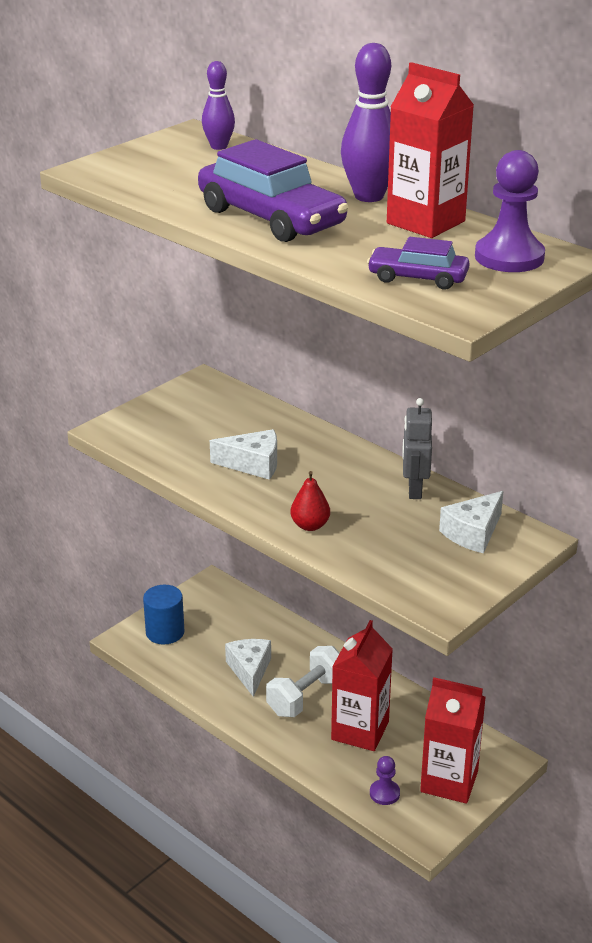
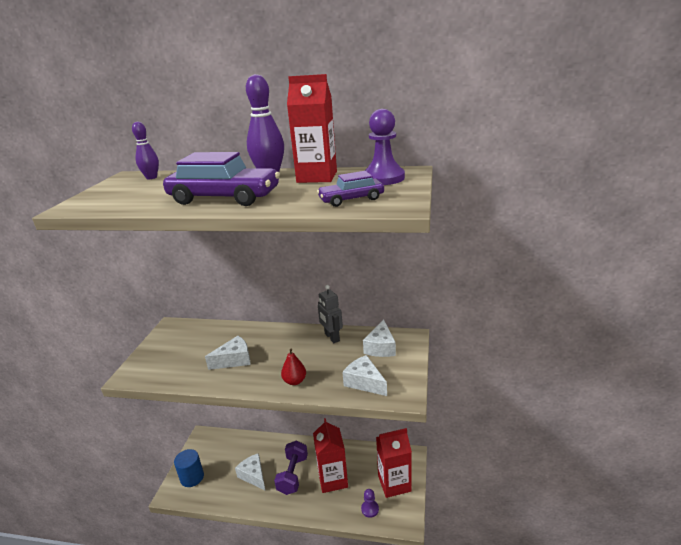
camera: 30 degrees left, 5 degrees down
white dumbbell [266,646,340,717] -> purple dumbbell [274,440,308,495]
none -> white cheese [342,355,387,396]

